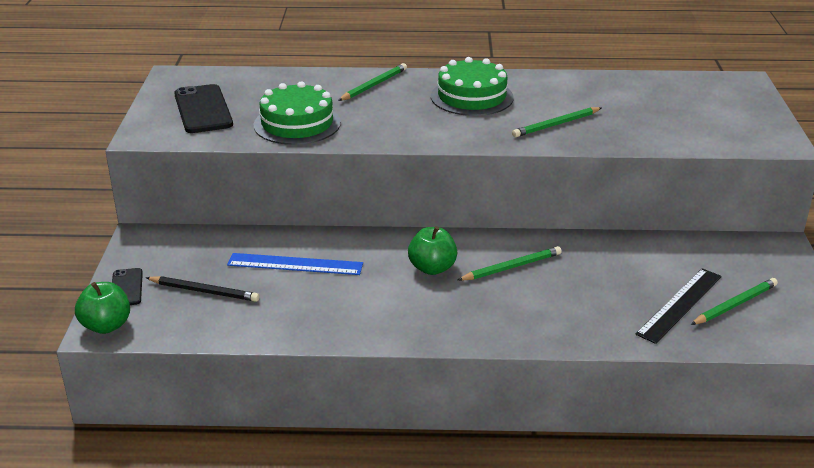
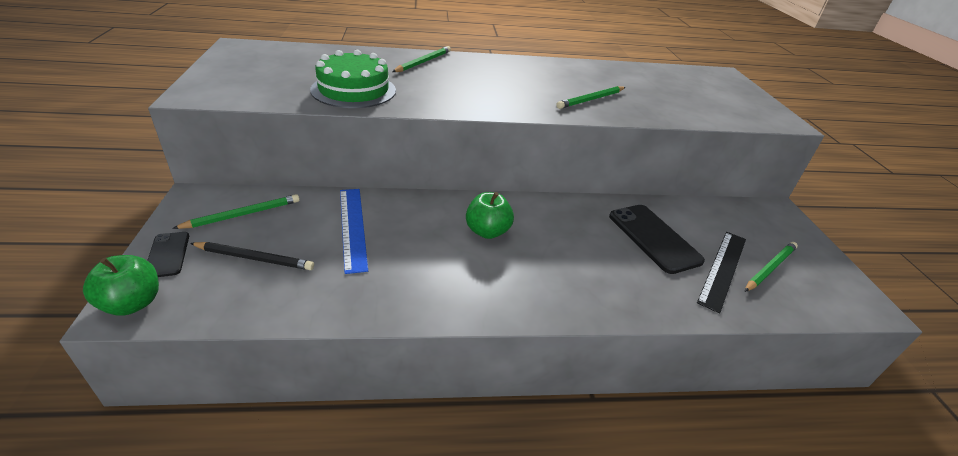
camera: 10 degrees left, 5 degrees up
black phone [174,84,233,133] -> black phone moved to [609,205,705,274]
blue ruler [227,253,363,275] -> blue ruler turned 75 degrees clockwise [340,189,368,274]
green cake [431,57,514,116] -> none
green pencil [458,246,562,281] -> green pencil moved to [172,194,300,229]

